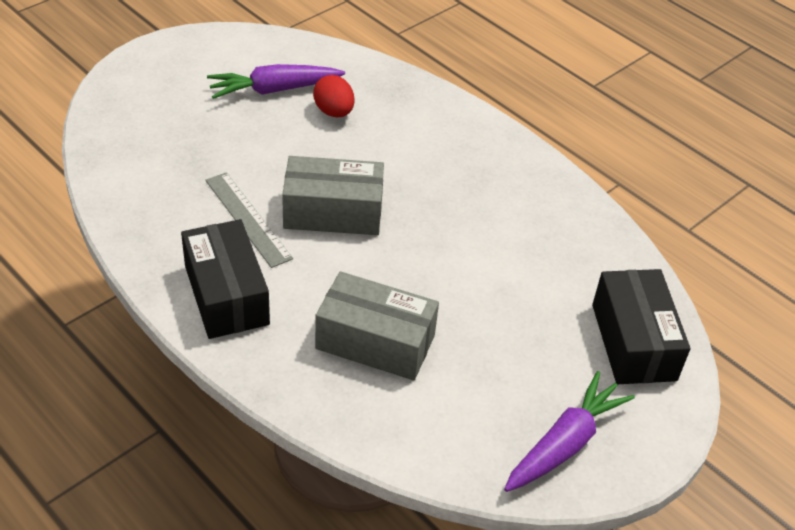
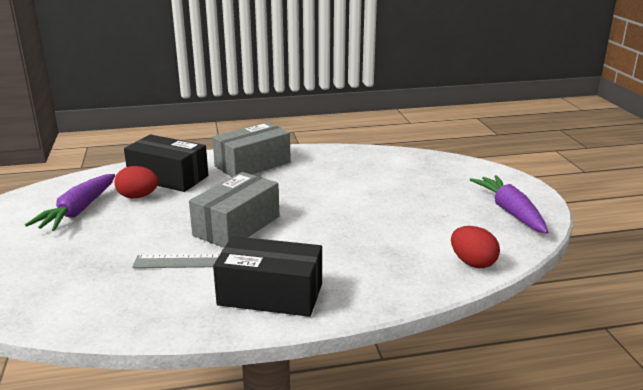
camera: 55 degrees left, 20 degrees down
grey box [315,271,439,380] -> grey box moved to [212,122,291,177]
black box [592,269,690,384] -> black box moved to [124,135,208,192]
none -> red egg [451,226,500,268]

